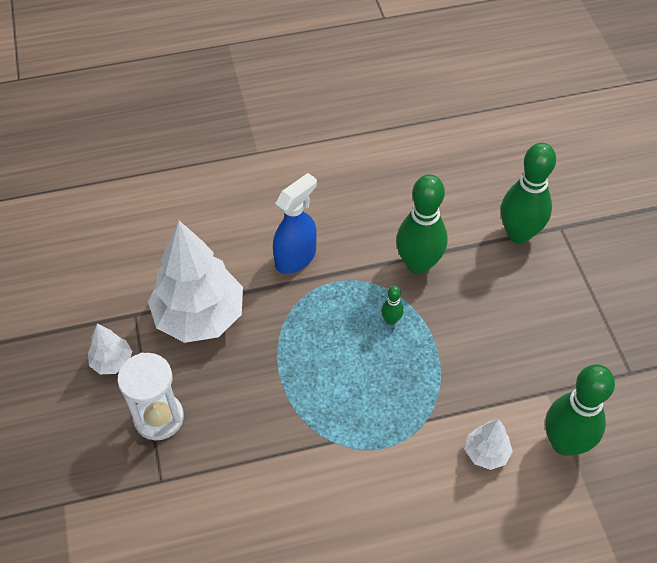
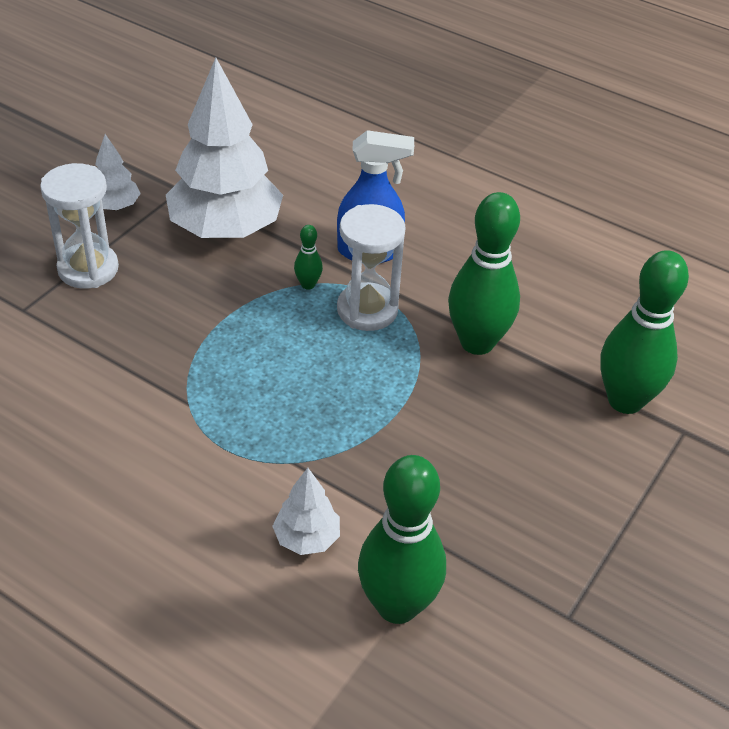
camera: 45 degrees right, 10 degrees down
green bowling pin [381,286,404,325] -> green bowling pin moved to [294,225,323,290]
none -> white hourglass [337,204,406,331]

